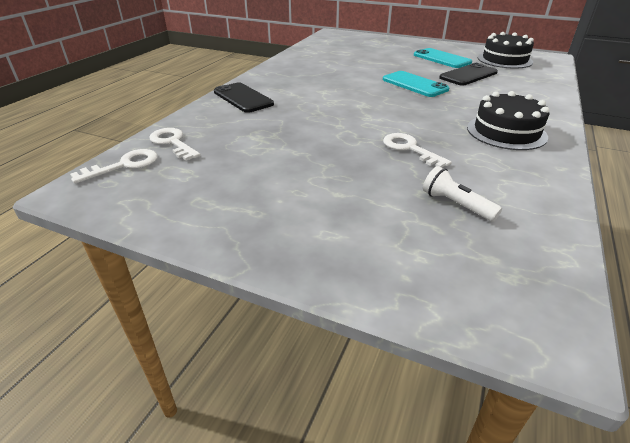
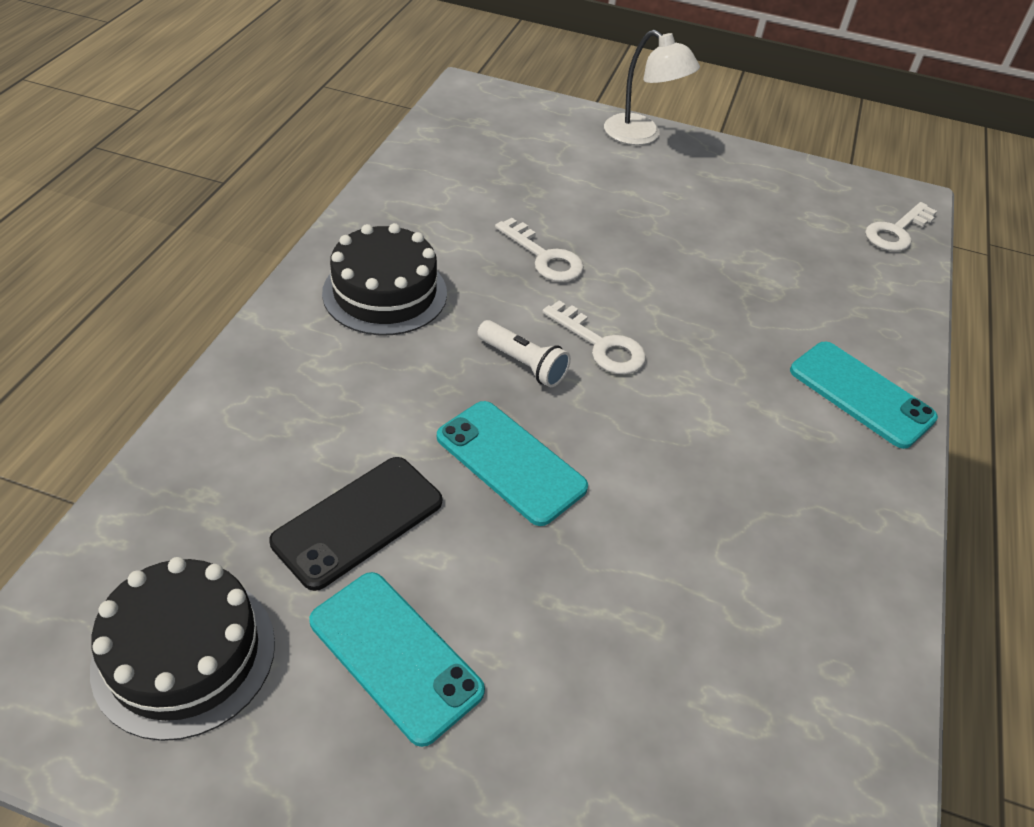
camera: 170 degrees right, 10 degrees up
white key [149,128,201,161] -> white key moved to [542,300,646,374]
black phone [214,83,274,113] -> turquoise phone [790,342,938,449]
white flashlight [423,166,502,222] -> white flashlight moved to [477,320,571,387]
none -> white lamp [604,30,700,145]

